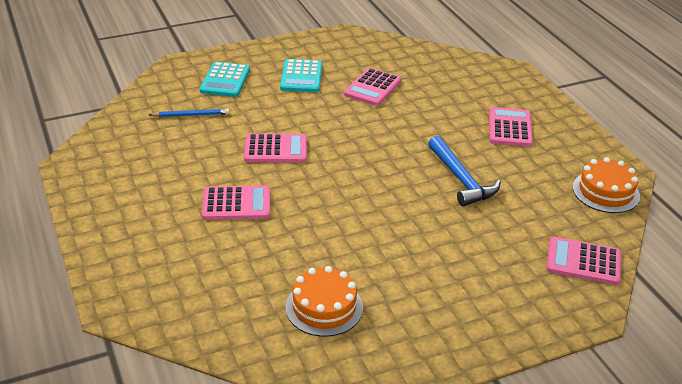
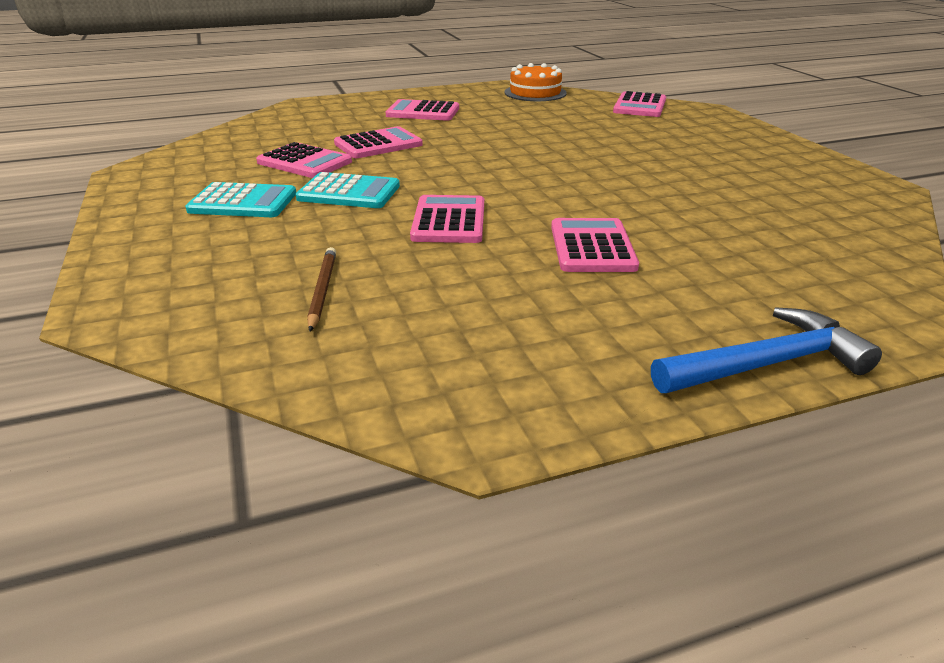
camera: 85 degrees left, 5 degrees down
blue pencil [149,109,230,117] -> brown pencil [307,247,336,332]
turquoise calculator [200,62,250,97] -> turquoise calculator moved to [296,172,400,208]
orange cake [285,266,363,337] -> none
blue hammer [428,136,501,207] -> blue hammer moved to [651,307,882,393]
none -> pink calculator [334,126,423,158]

